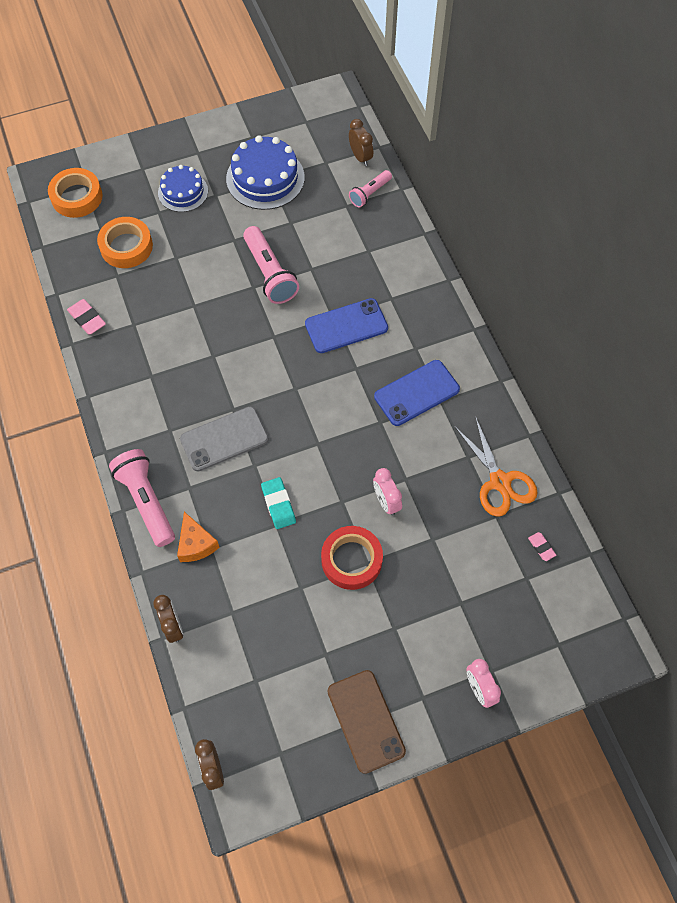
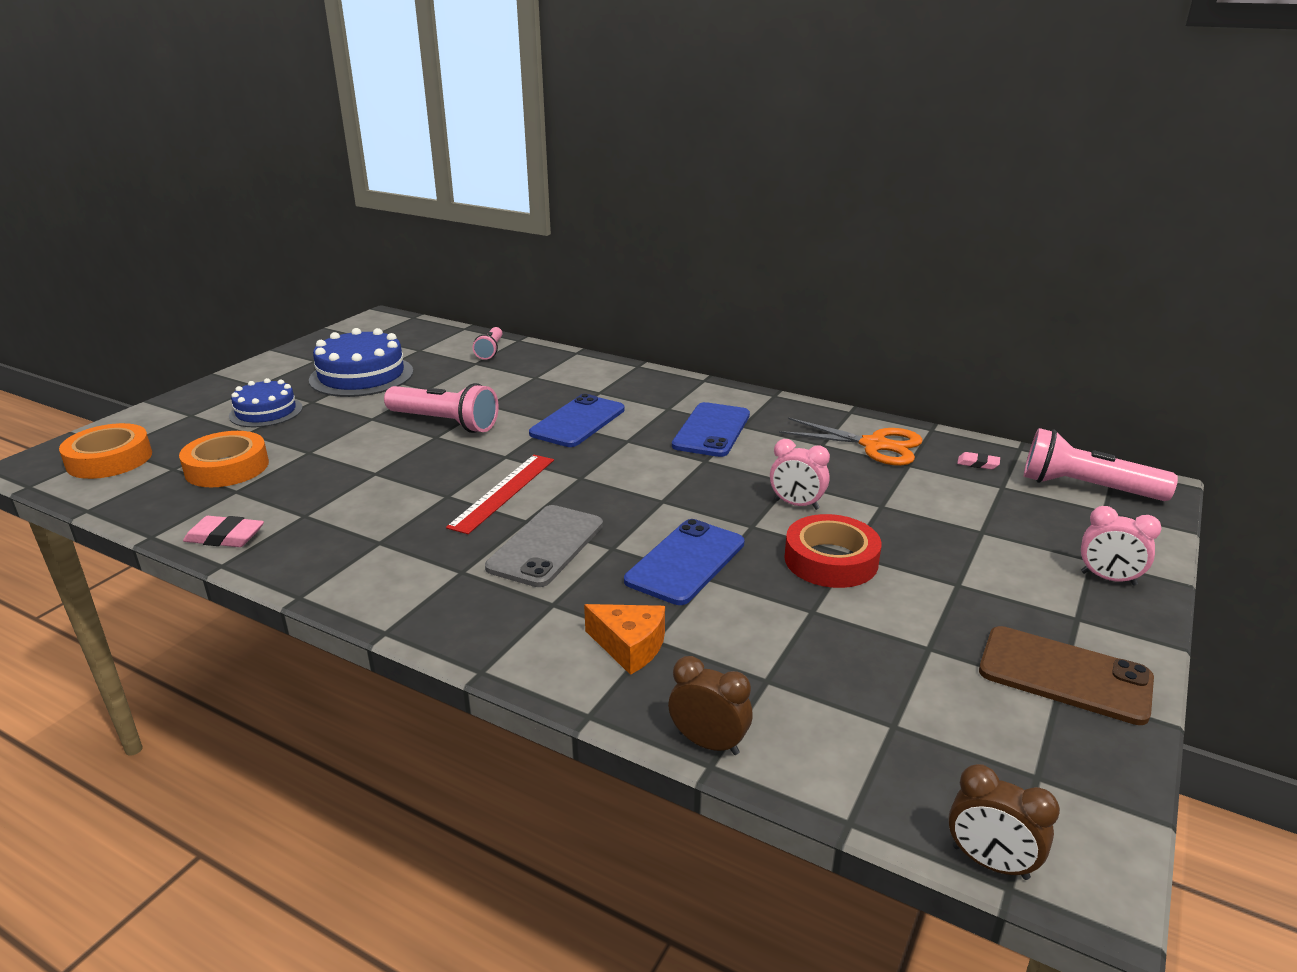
camera: 40 degrees left, 35 degrees down
pink flashlight [109,449,175,547] -> pink flashlight moved to [1024,428,1178,501]
turquoise eraser [261,477,296,529] -> blue phone [624,519,745,605]
brown clock [349,119,373,166] -> none
none -> red ruler [446,455,554,534]

